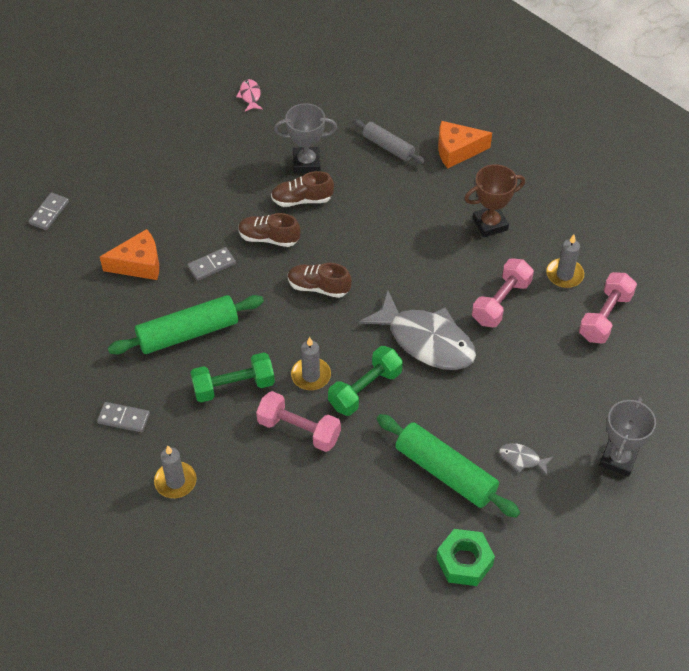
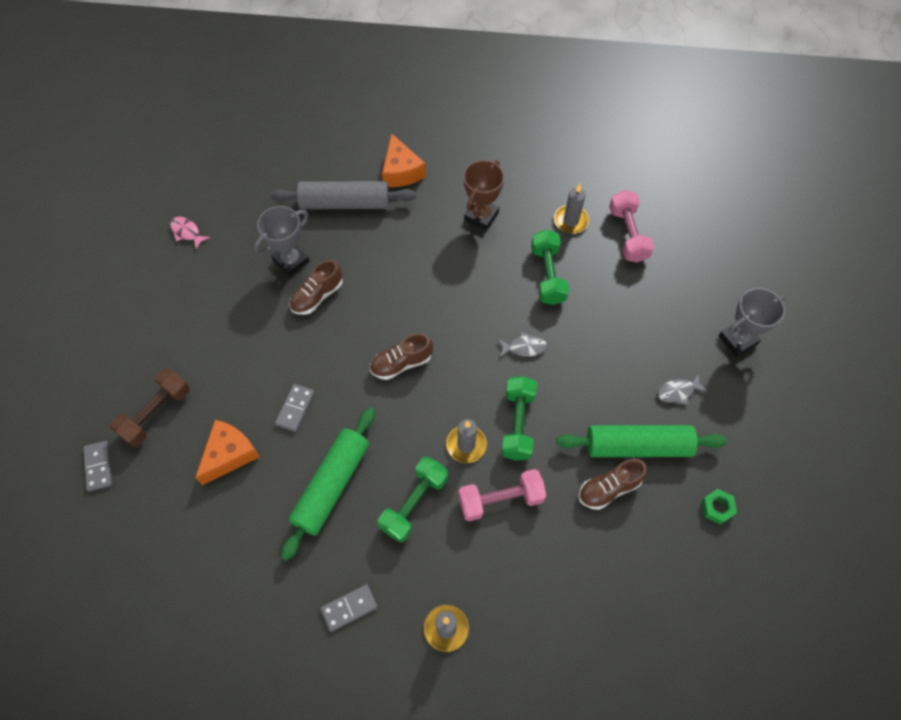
camera: 40 degrees left, 10 degrees up
brown shoe [238,213,300,247] -> brown shoe moved to [579,459,647,510]
grey rolling pin [353,119,425,164] -> grey rolling pin [270,181,416,209], size x1.61
grey fish [359,290,476,370] -> grey fish [498,332,547,357], size x0.42
green nut [436,529,495,586] -> green nut [701,489,737,525], size x0.62
orange cheese [438,121,492,169] -> orange cheese turned 60 degrees counterclockwise [382,133,426,187]
pink dumbbell [472,258,534,327] -> green dumbbell [531,230,569,305]
grey trophy [599,397,656,477] -> grey trophy turned 75 degrees clockwise [719,288,785,357]
none -> brown dumbbell [110,369,190,447]

